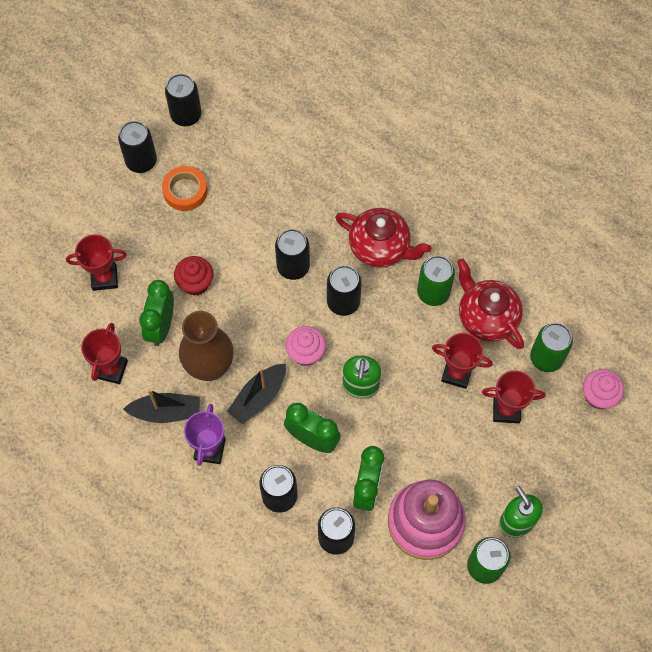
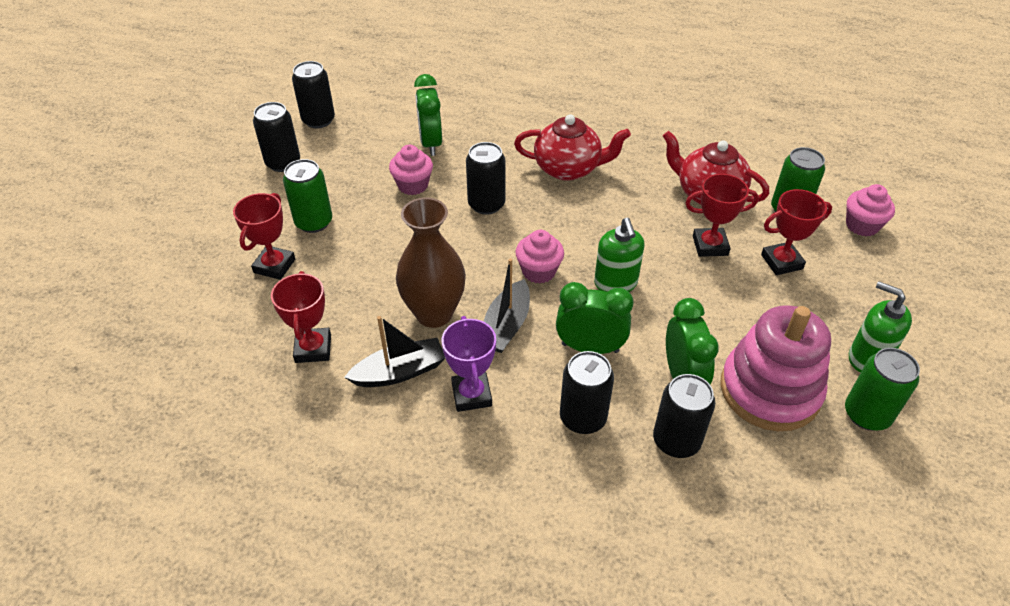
camera: 20 degrees left, 20 degrees down
red trophy [66,234,127,291] -> red trophy turned 45 degrees counterclockwise [233,193,295,280]
green clock [139,280,174,346] -> green clock moved to [414,74,442,156]
orange tape [162,166,208,211] -> none
red cupcake [174,256,213,296] -> none
black can [327,265,362,316] -> none
green can [417,256,455,306] -> green can moved to [283,159,332,233]
none -> pink cupcake [389,145,433,195]

